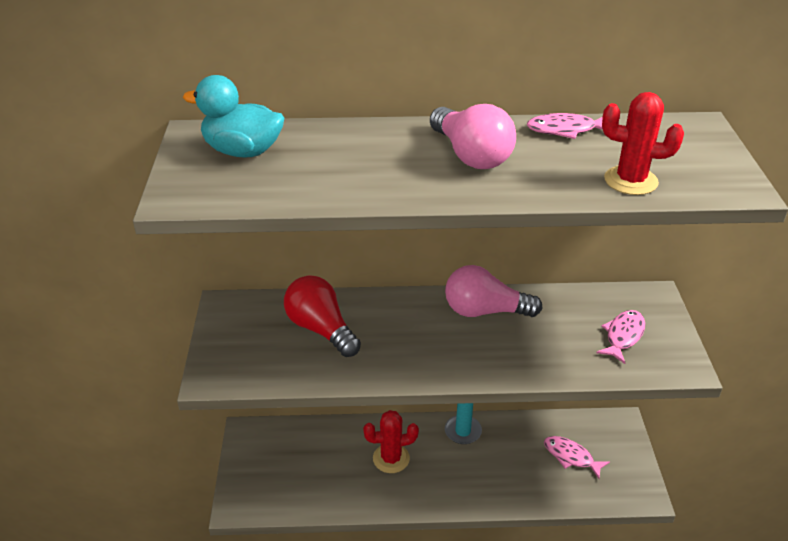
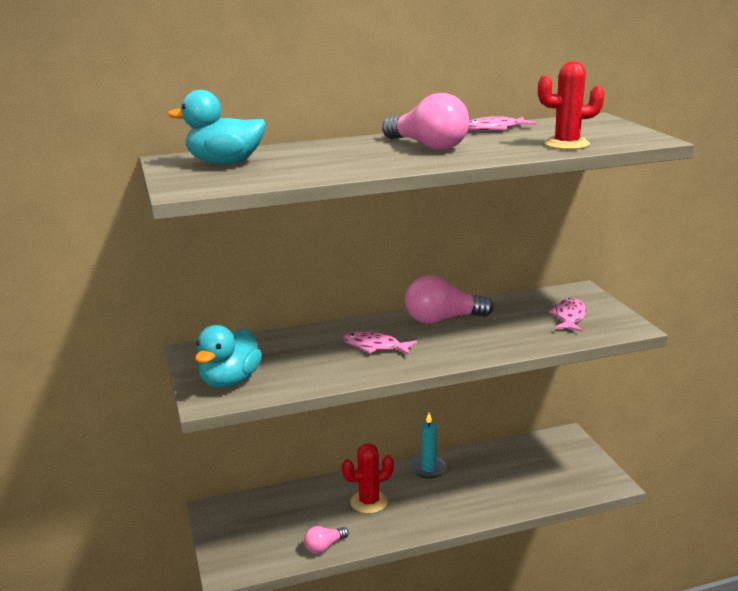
camera: 15 degrees left, 15 degrees down
red light bulb [284,275,361,357] -> none
pink fish [544,436,610,479] -> pink fish moved to [343,331,417,355]
none -> turquoise duck [195,325,262,388]
none -> pink light bulb [304,526,349,554]

